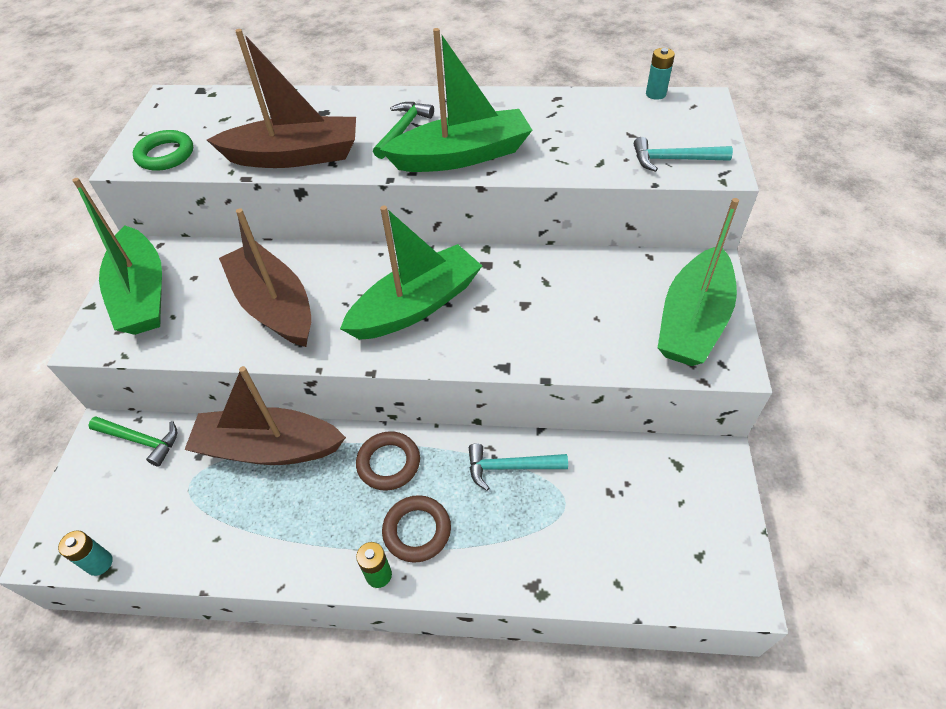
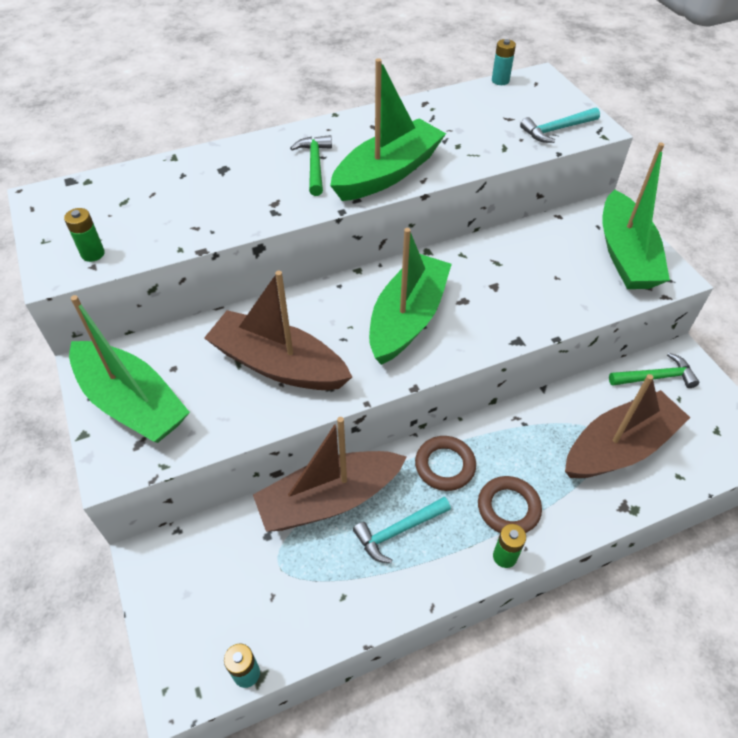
camera: 30 degrees left, 0 degrees up
green hammer [88,417,177,467] -> green hammer moved to [609,353,699,388]
green ring [133,130,193,171] -> green battery [64,208,105,262]
brown boat [207,29,356,168] -> brown boat moved to [565,374,690,478]
turquoise hammer [469,443,568,491] -> turquoise hammer moved to [353,497,451,563]

